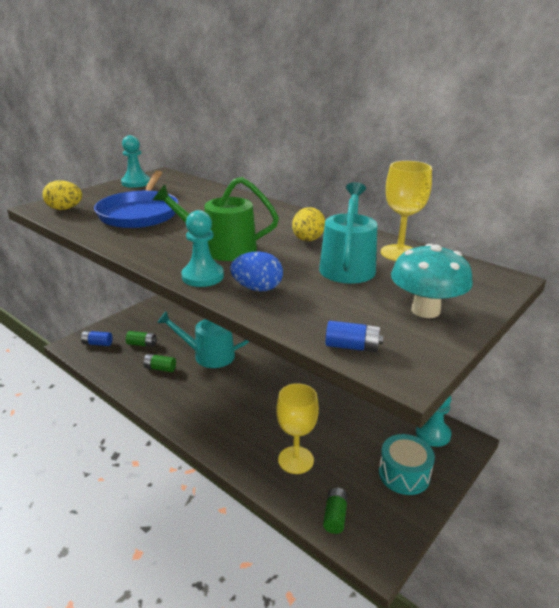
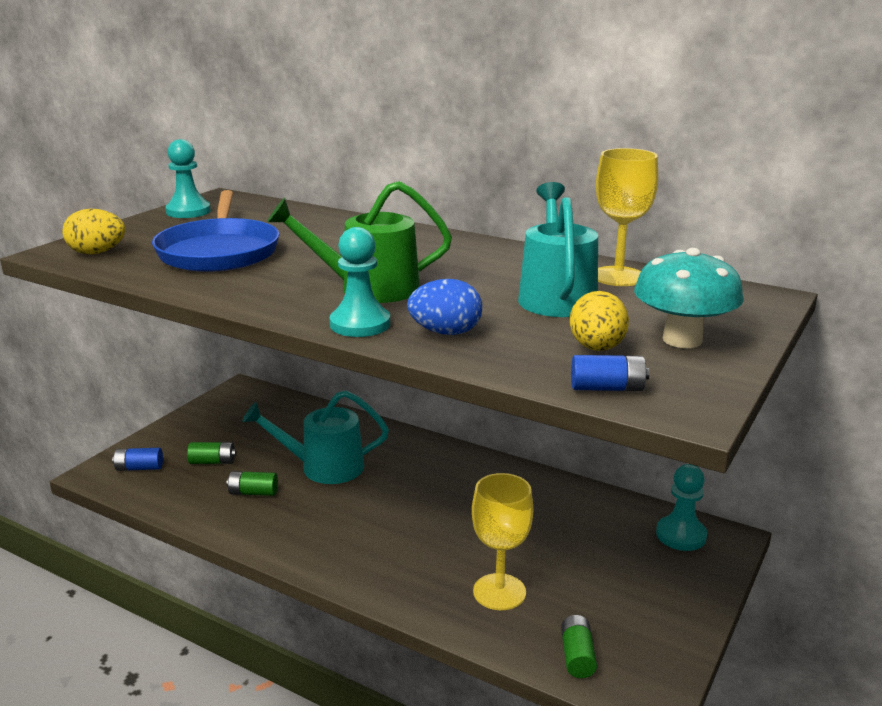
camera: 10 degrees left, 5 degrees down
yellow egg [292,207,325,241] -> yellow egg moved to [570,291,629,351]
turquoise drum [379,434,435,495] -> none

